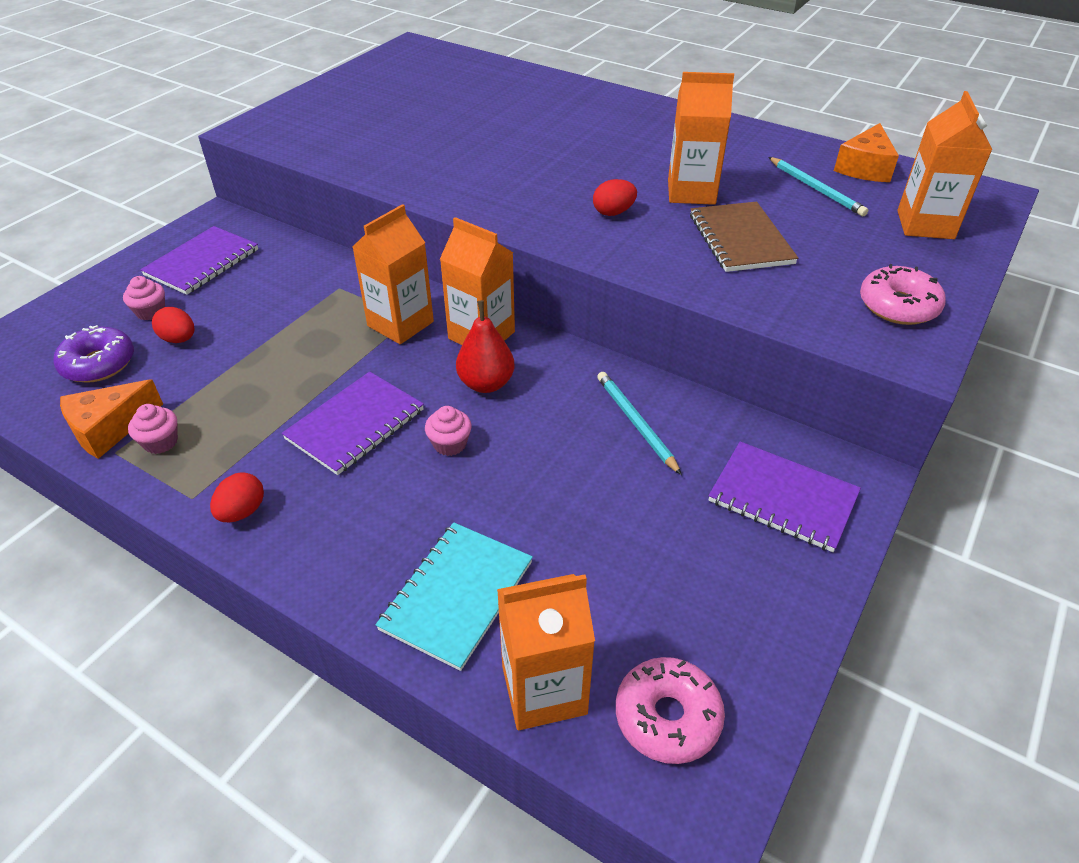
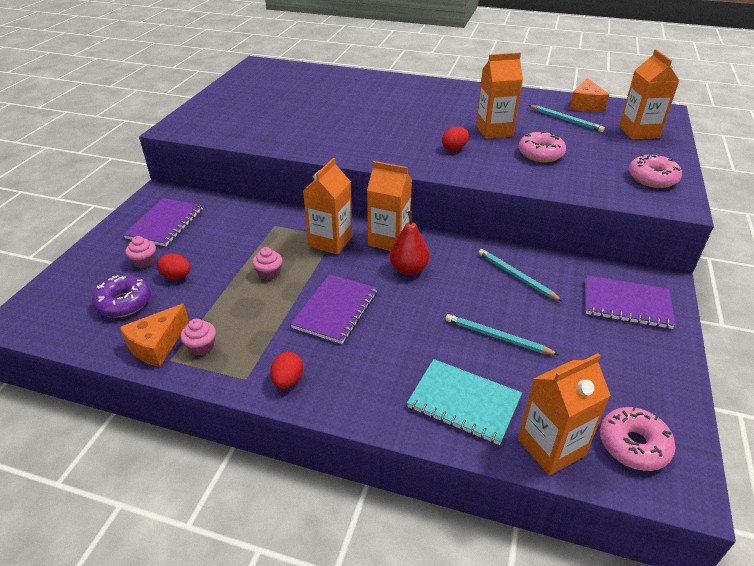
camera: 15 degrees left, 5 degrees down
turquoise notebook [375,522,533,671] -> turquoise notebook turned 75 degrees counterclockwise [407,359,522,445]
pink cupcake [425,406,472,456] -> pink cupcake moved to [252,247,282,280]
brown notebook [690,201,798,272] -> pink donut [518,130,566,162]
none -> turquoise pencil [446,314,559,355]

